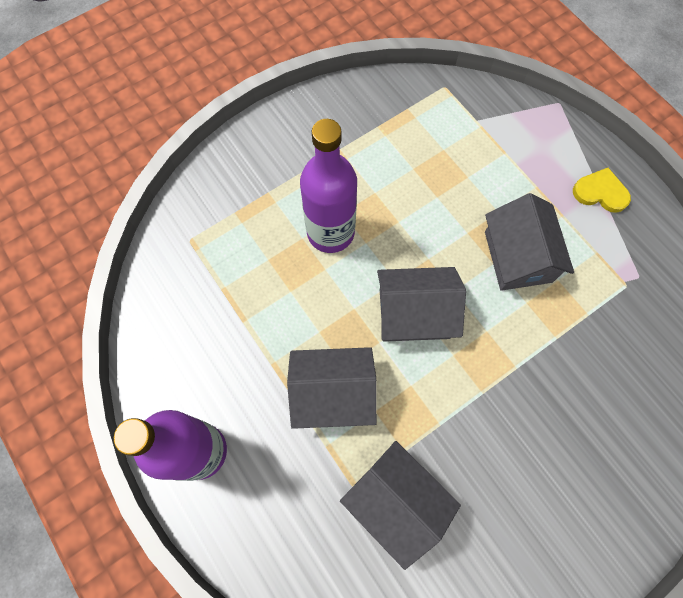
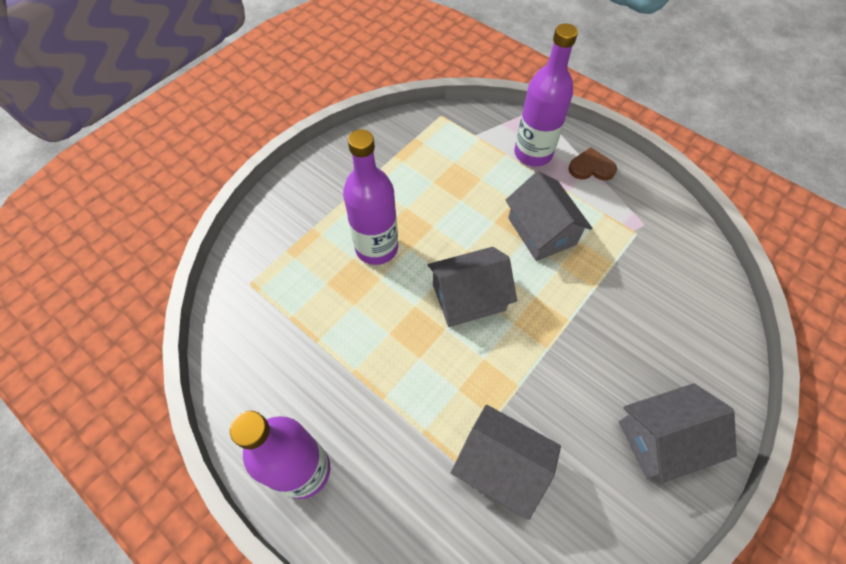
camera: 15 degrees left, 10 degrees down
grey house [287,347,377,429] -> grey house moved to [619,383,737,483]
yellow heart [573,168,631,213] -> brown heart [568,147,617,181]
none -> purple bottle [514,23,578,166]

